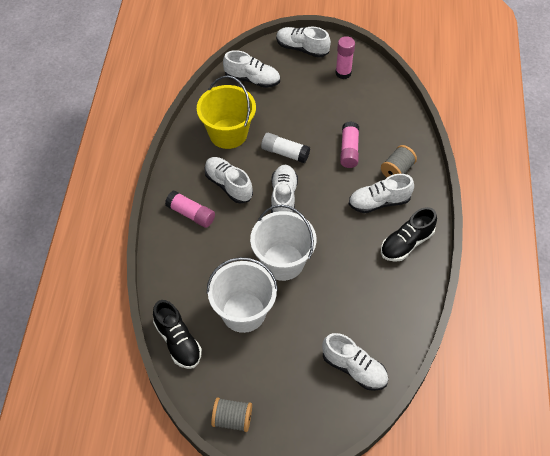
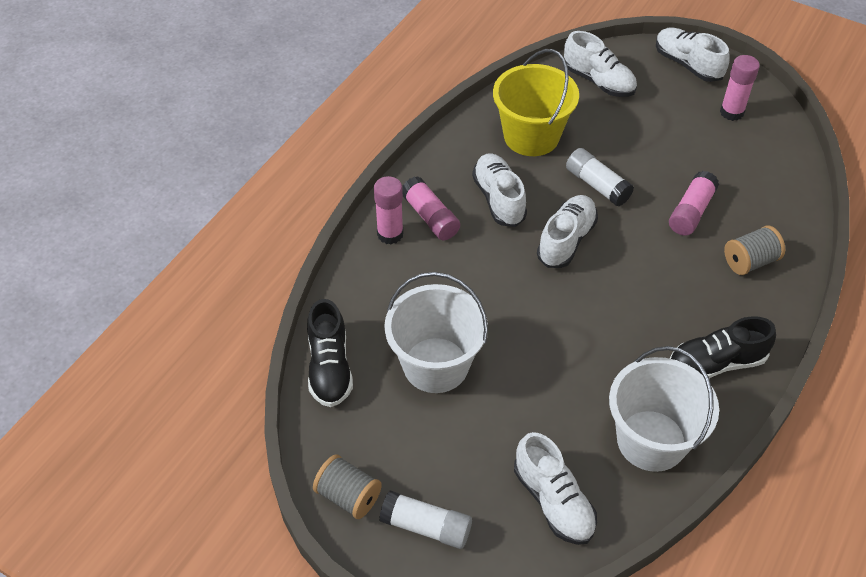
camera: 25 degrees right, 5 degrees down
white bucket [250,204,316,281] -> white bucket moved to [609,346,719,472]
white shoe [349,174,414,213] -> none
none -> pink glue stick [374,176,404,245]
none -> white glue stick [379,490,472,549]

